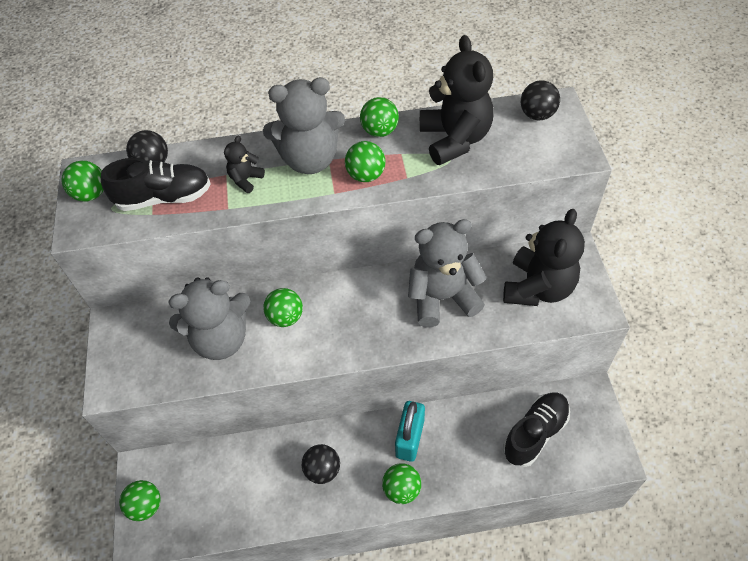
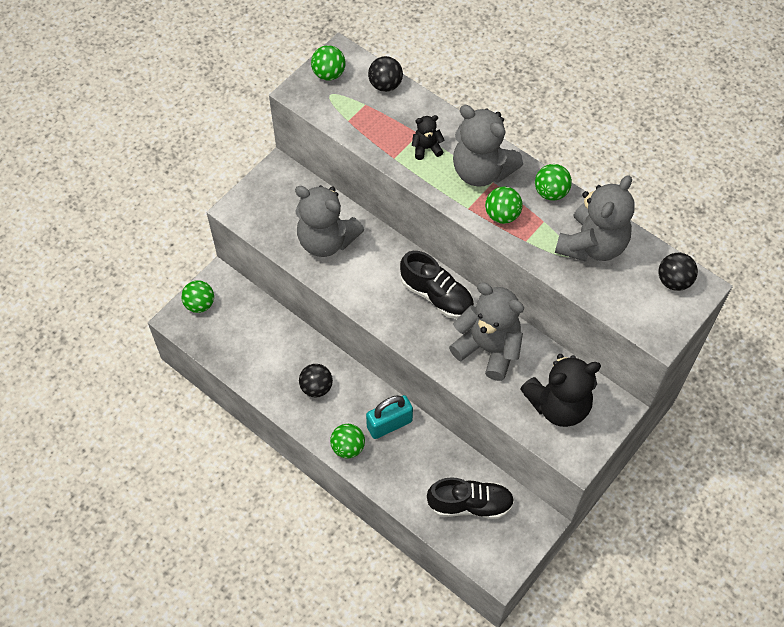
camera: 45 degrees right, 5 degrees up
black shoe [101,158,211,211] -> black shoe moved to [400,251,474,319]
green ball [263,288,303,327] -> none
black teddy bear [420,35,494,165] -> grey teddy bear [555,175,635,262]

